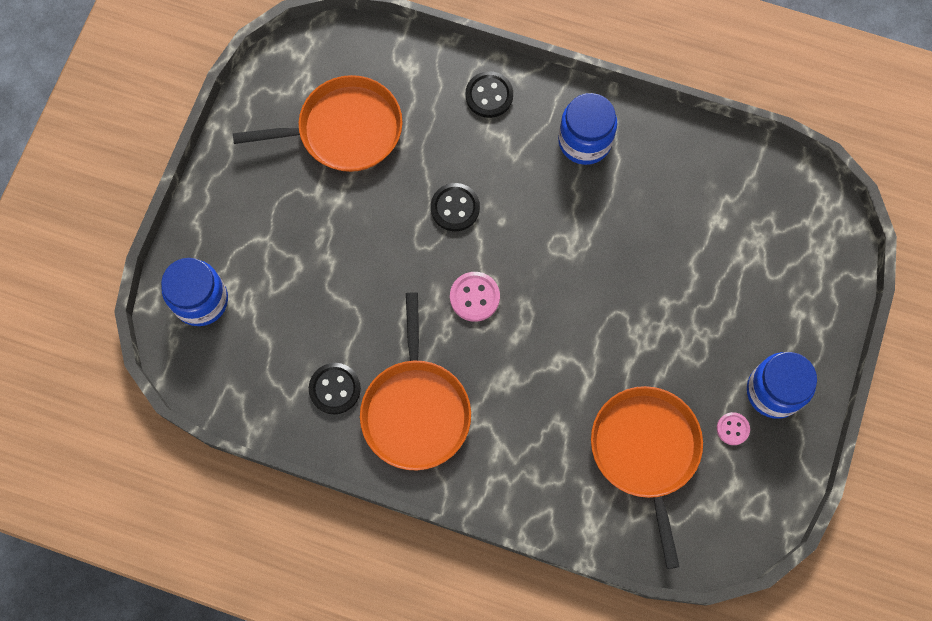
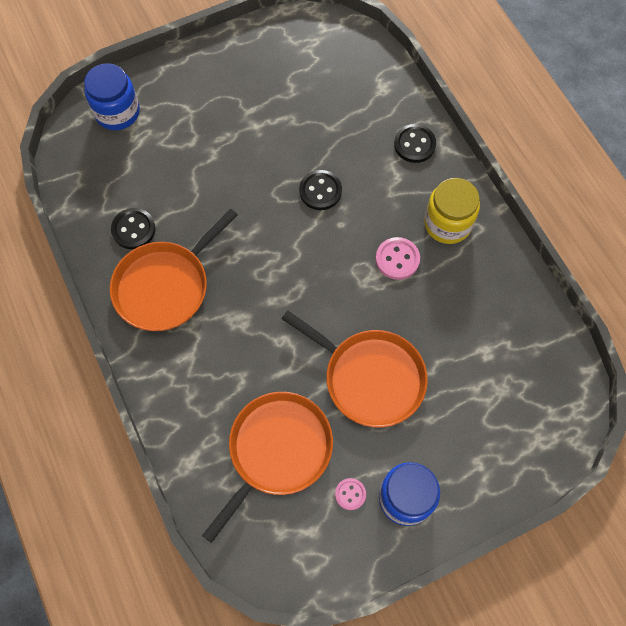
camera: 45 degrees right, 5 degrees down
orange pan [233,75,403,172] -> orange pan moved to [282,311,428,427]
pink button [450,272,500,322] -> pink button moved to [376,237,420,280]
blue jar [558,93,617,165] -> yellow jar [424,178,480,244]

